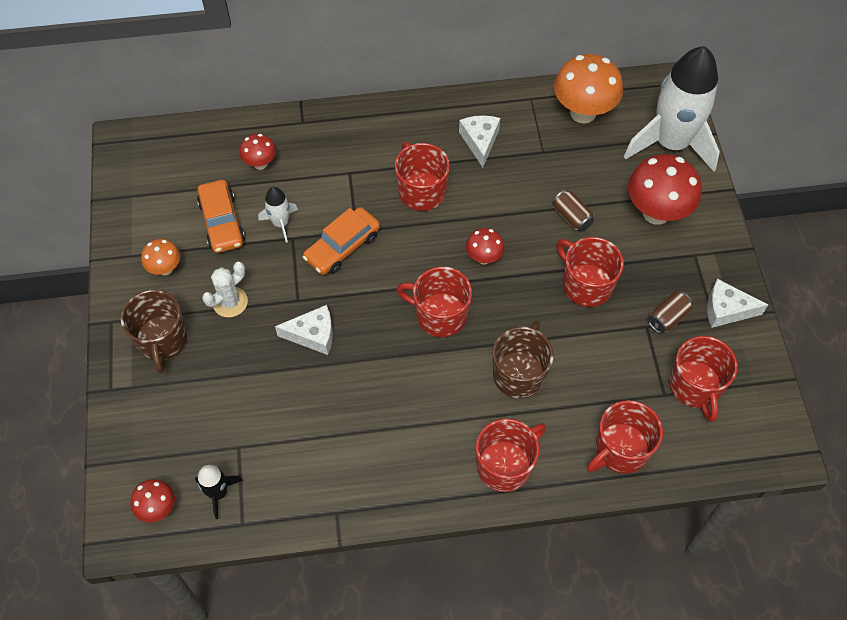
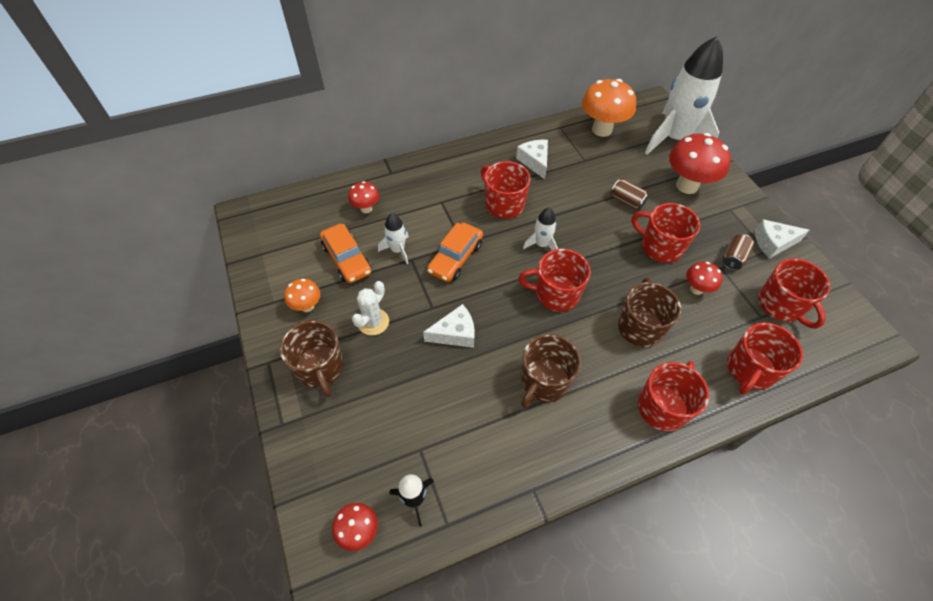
camera: 15 degrees left, 5 degrees down
red mushroom [466,228,505,264] -> red mushroom moved to [686,262,723,295]
none -> brown mug [521,334,581,408]
none -> white rocket [523,208,558,250]

